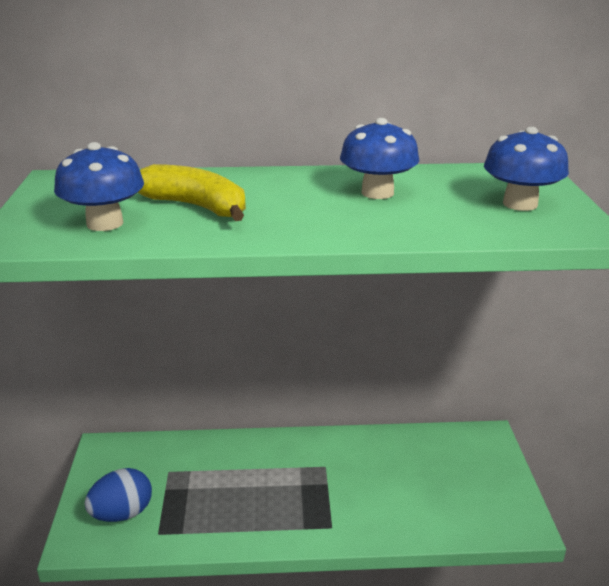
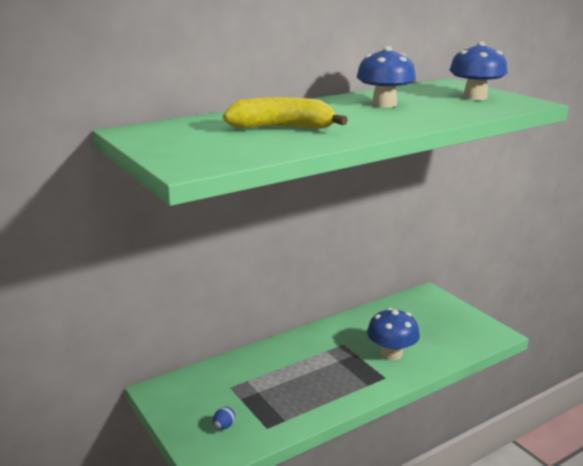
camera: 30 degrees left, 5 degrees down
blue mushroom [54,142,144,231] -> blue mushroom moved to [367,308,420,360]
blue egg [85,468,152,522] -> blue egg [213,407,235,430], size x0.45

